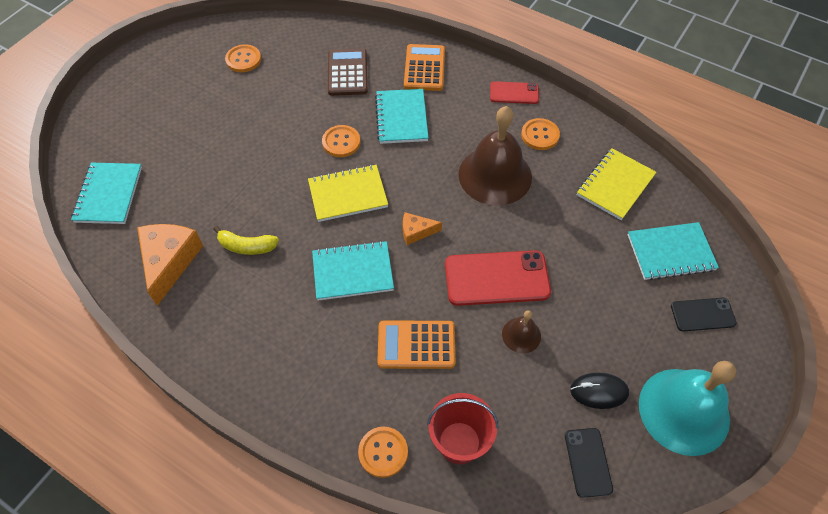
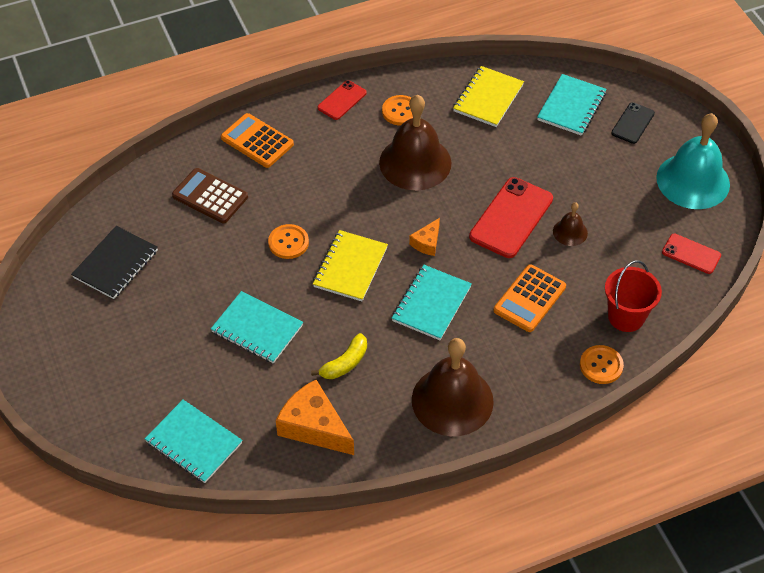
camera: 55 degrees left, 5 degrees down
orange button [225,44,261,72] -> black notebook [71,226,158,299]
turquoise notebook [375,89,428,144] -> turquoise notebook moved to [211,291,303,364]
black phone [565,428,613,498] -> red phone [662,234,721,274]
black mouse [570,373,629,409] -> none
yellow notebook [577,148,657,220] -> yellow notebook turned 45 degrees clockwise [453,66,524,127]
none -> brown bell [412,338,494,436]

